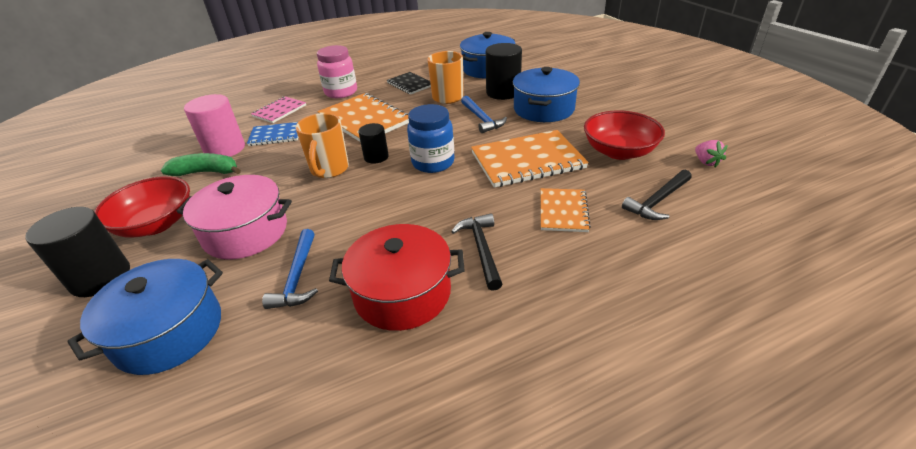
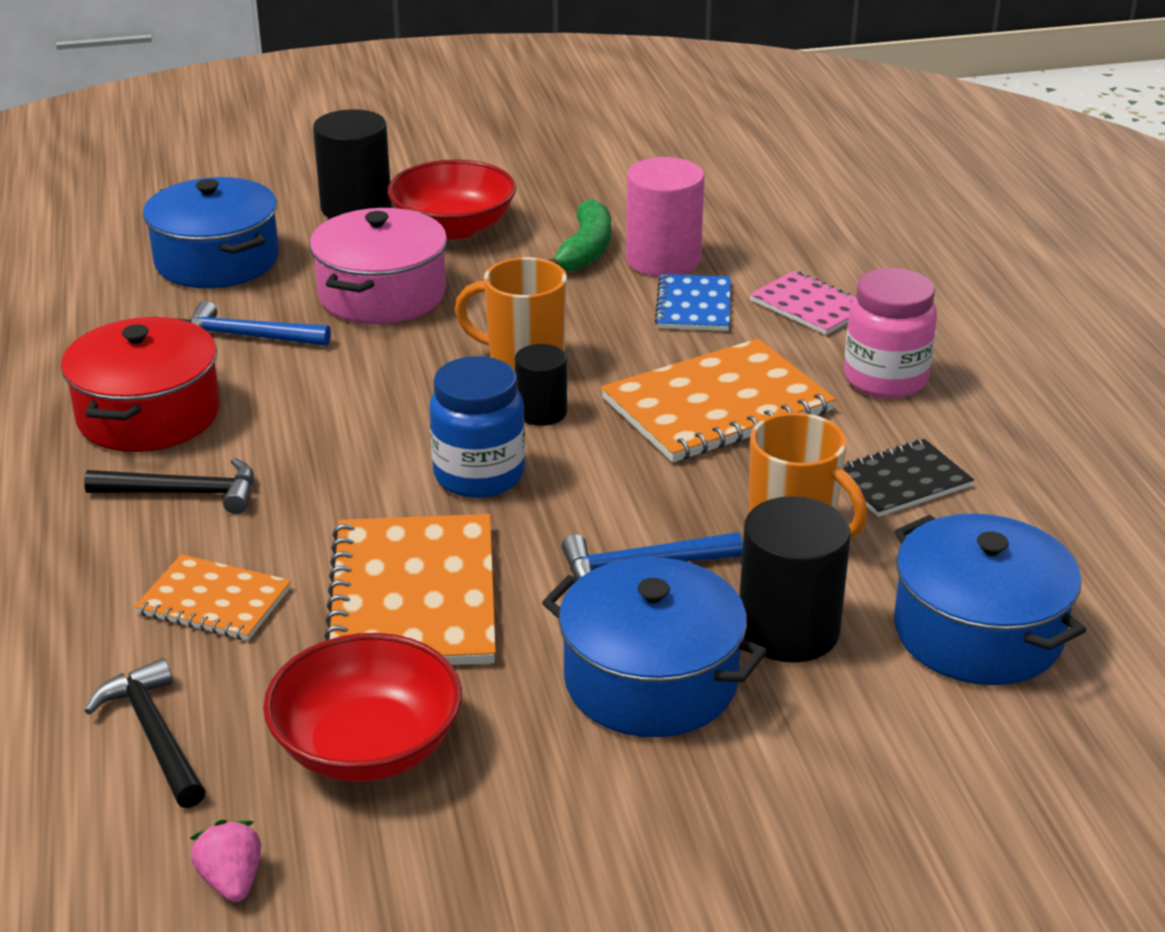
camera: 100 degrees right, 5 degrees down
pink strawberry [695,140,728,167] -> pink strawberry turned 75 degrees clockwise [190,820,261,902]

